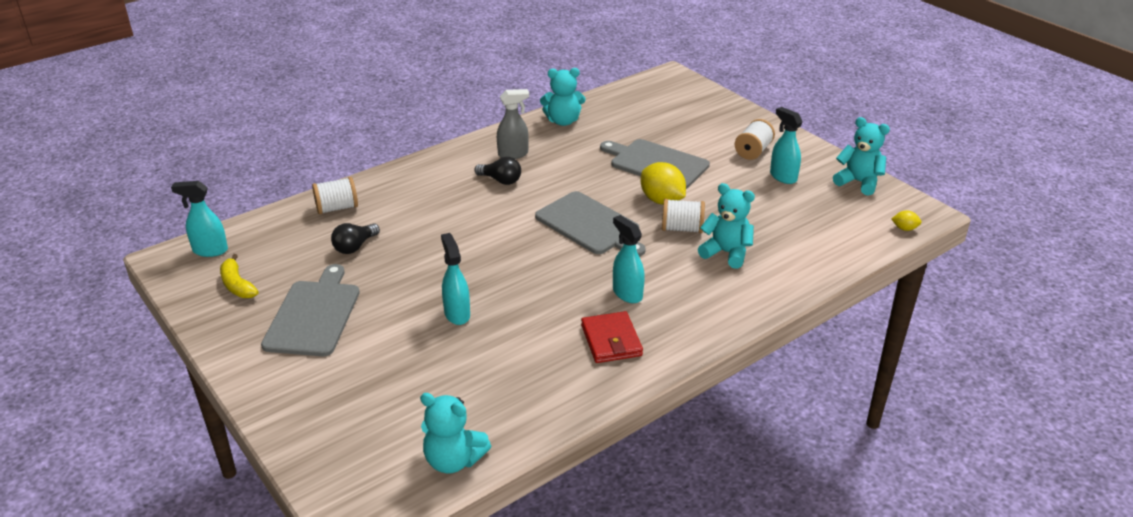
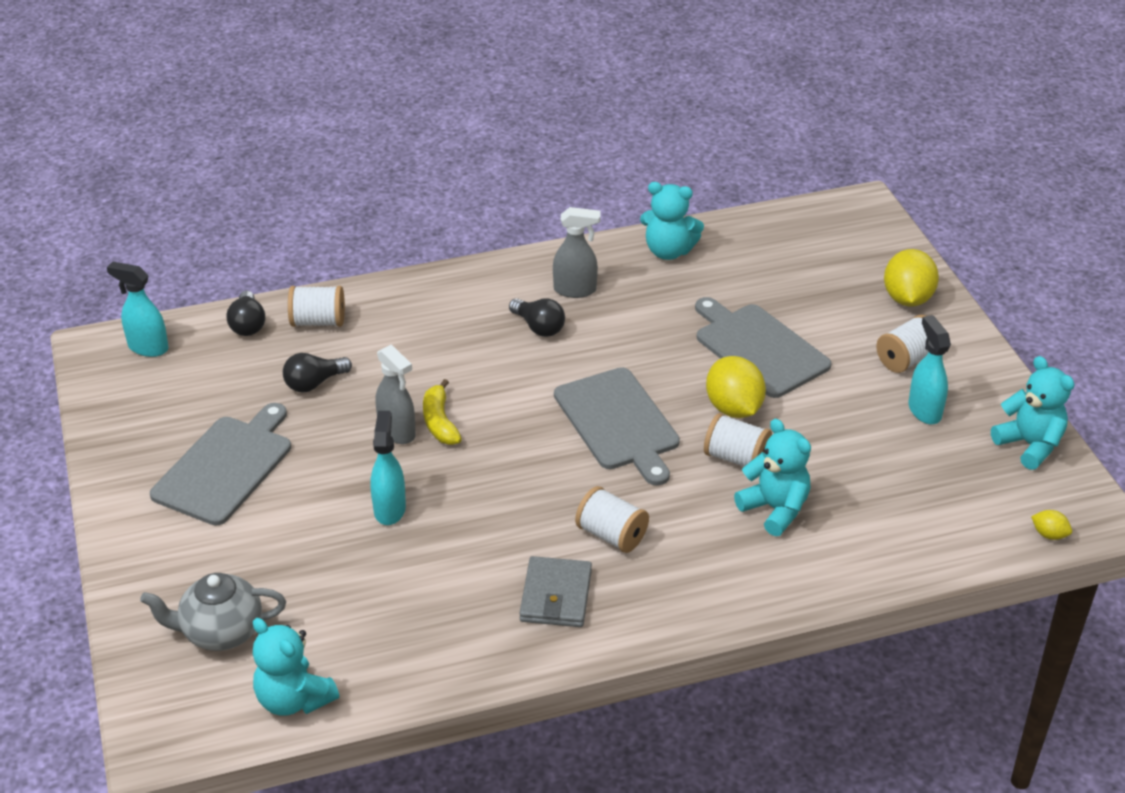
camera: 20 degrees right, 5 degrees up
yellow banana [220,254,259,298] -> yellow banana moved to [423,379,462,445]
red wallet [581,311,643,363] -> grey wallet [519,556,592,627]
turquoise spray bottle [613,215,645,303] -> white spool [575,486,649,553]
none -> grey teapot [140,573,286,651]
none -> black light bulb [227,291,265,336]
none -> grey spray bottle [375,344,416,444]
none -> yellow lemon [884,249,939,306]

